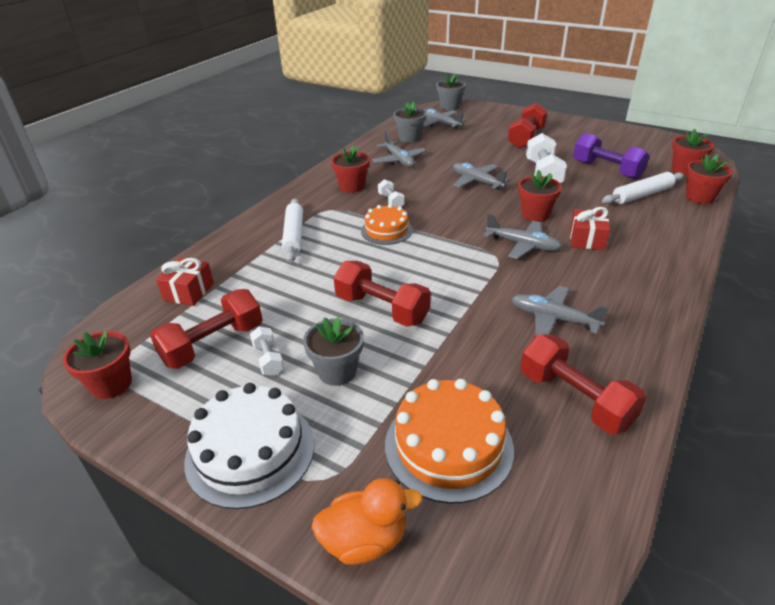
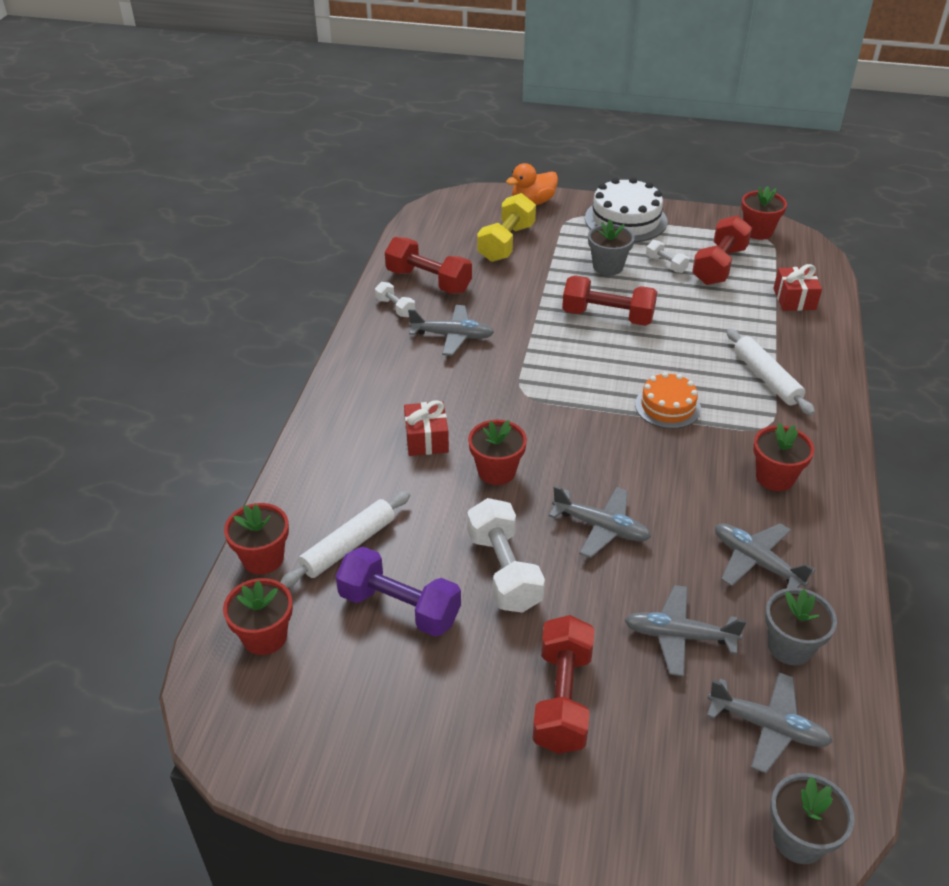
camera: 160 degrees right, 5 degrees up
white dumbbell [378,179,405,207] -> white dumbbell moved to [375,282,415,317]
orange cake [385,379,514,504] -> yellow dumbbell [477,193,536,262]
grey plane [484,214,562,259] -> grey plane moved to [624,585,746,677]

